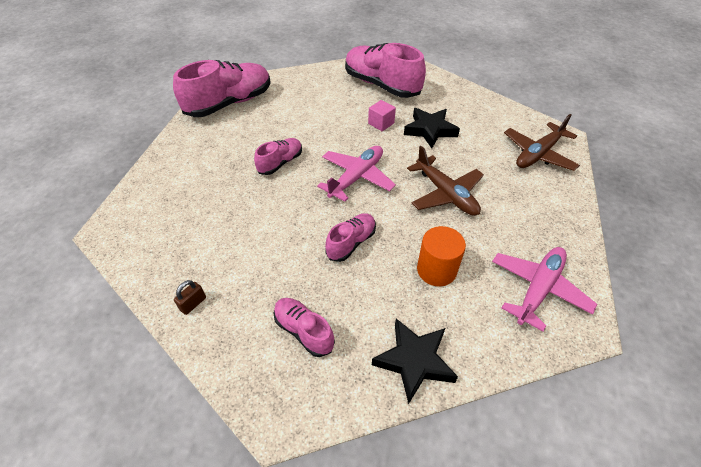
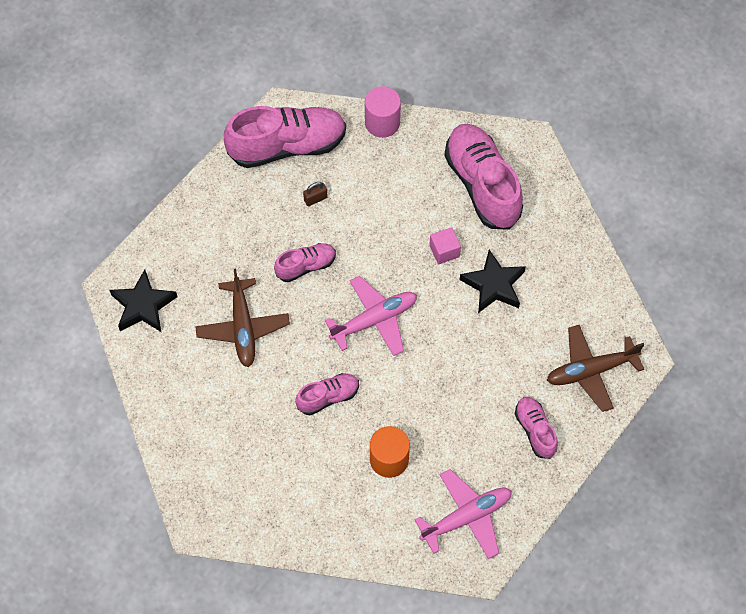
camera: 25 degrees right, 15 degrees up
brown padlock [174,280,206,315] -> brown padlock moved to [303,182,328,206]
pink shoe [274,298,335,357] -> pink shoe moved to [515,397,558,459]
black star [372,319,458,404] -> black star moved to [110,270,177,332]
brown plane [407,146,484,216] -> brown plane moved to [195,269,290,367]
none -> pink cylinder [365,86,401,138]

